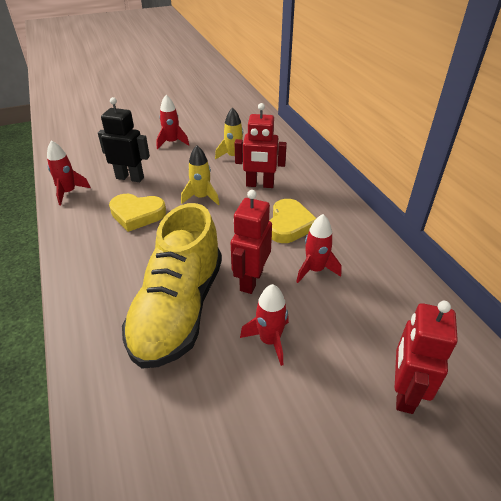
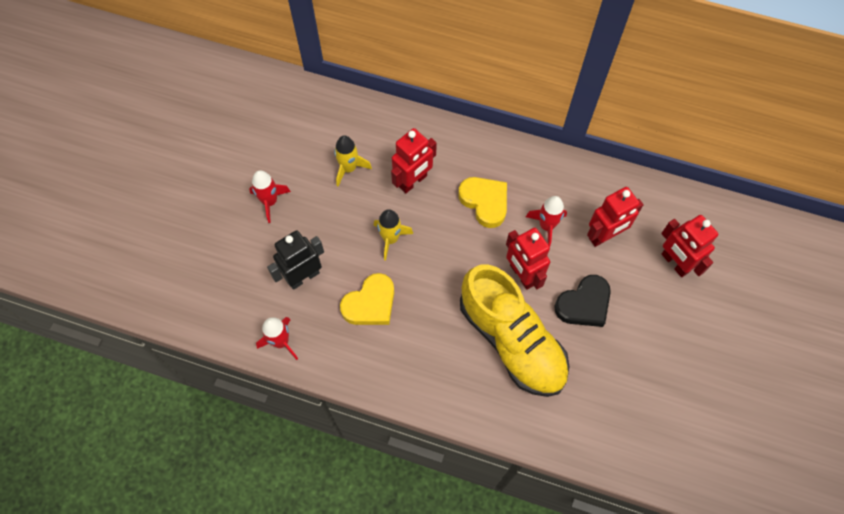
camera: 50 degrees left, 25 degrees up
red rocket [240,284,289,366] -> black heart [554,275,611,327]
none -> red robot [587,187,644,247]

